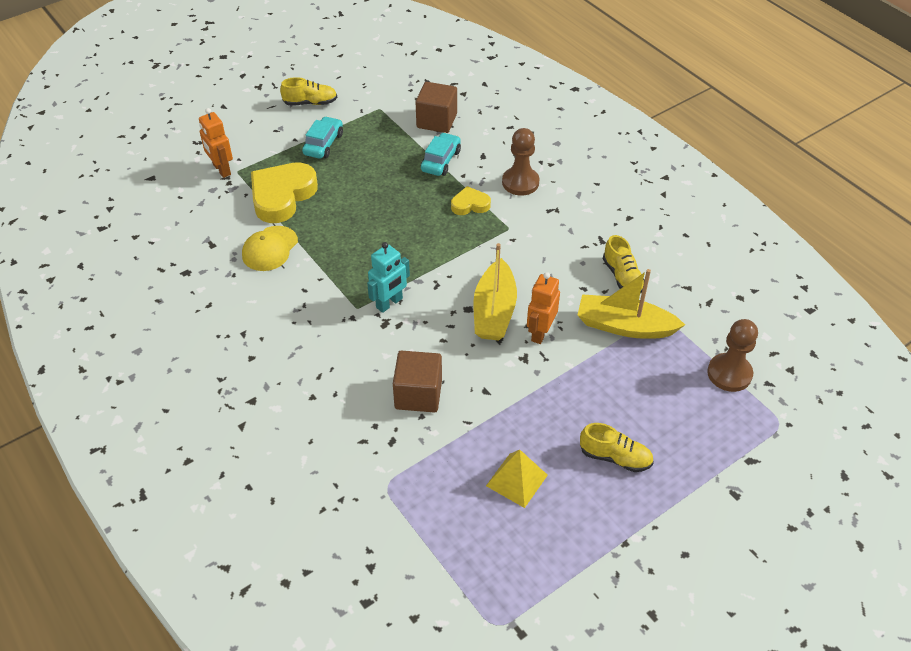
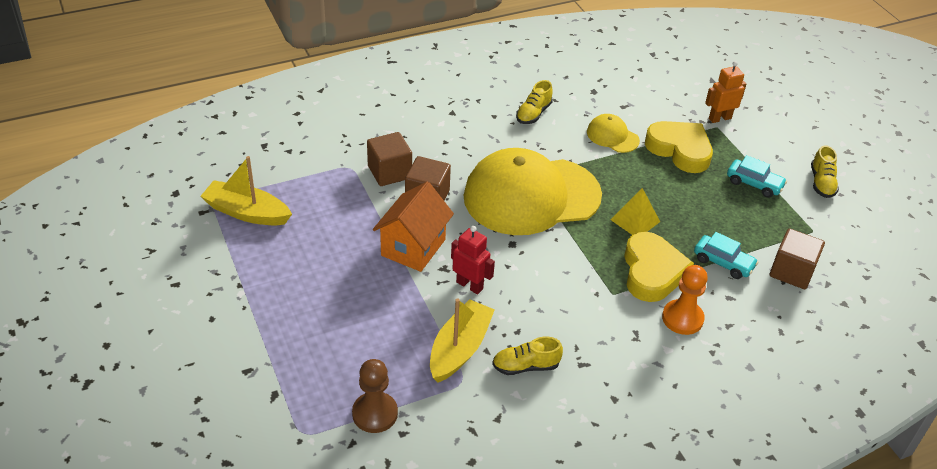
camera: 100 degrees right, 5 degrees down
turquoise robot [367,242,410,313] -> yellow cap [464,148,602,235]
yellow heart [451,186,491,215] -> yellow heart [624,232,694,302], size x1.93
yellow boat [473,243,517,340] -> yellow boat moved to [200,156,292,225]
yellow pyramid [486,450,548,508] -> yellow pyramid moved to [610,188,660,235]
brown pawn [502,128,540,196] -> orange pawn [662,265,708,335]
orange robot [527,272,560,344] -> red robot [451,226,495,294]
yellow shoe [580,423,654,472] -> yellow shoe moved to [516,80,553,124]
none -> brown cube [367,132,412,186]
none -> orange house [373,182,454,272]

